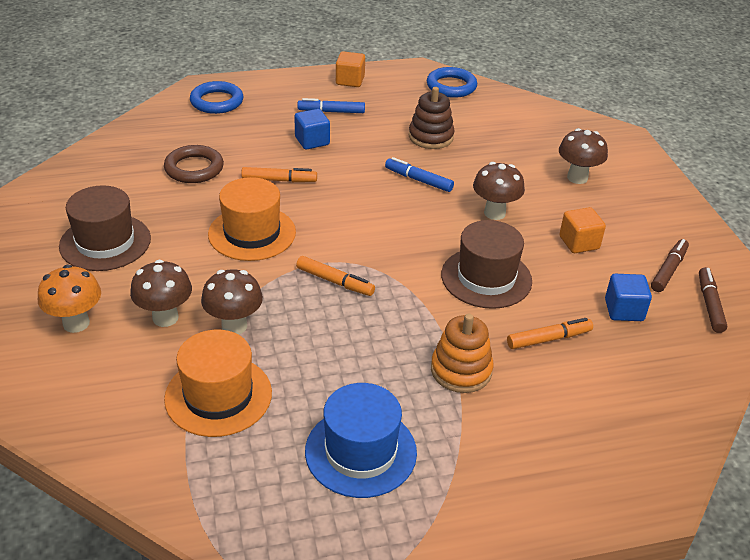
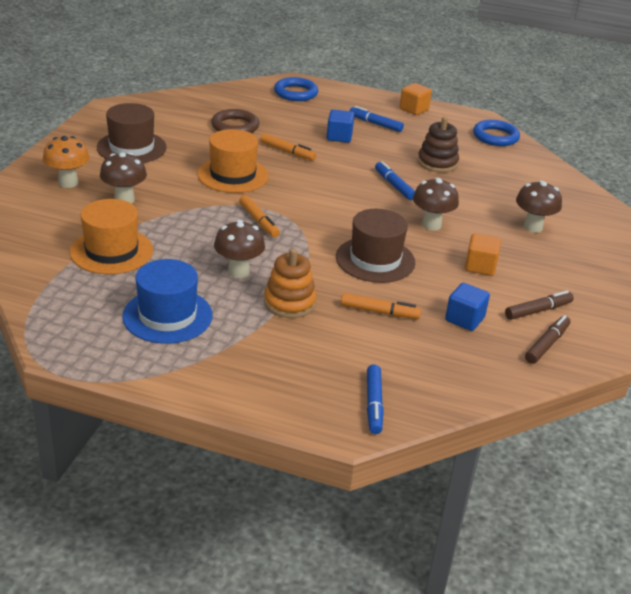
camera: 30 degrees right, 5 degrees down
brown mushroom [201,269,263,335] -> brown mushroom moved to [214,220,265,278]
none -> blue marker [367,364,384,434]

